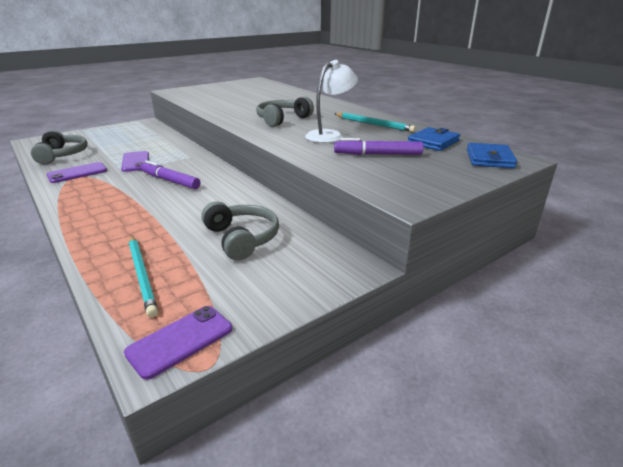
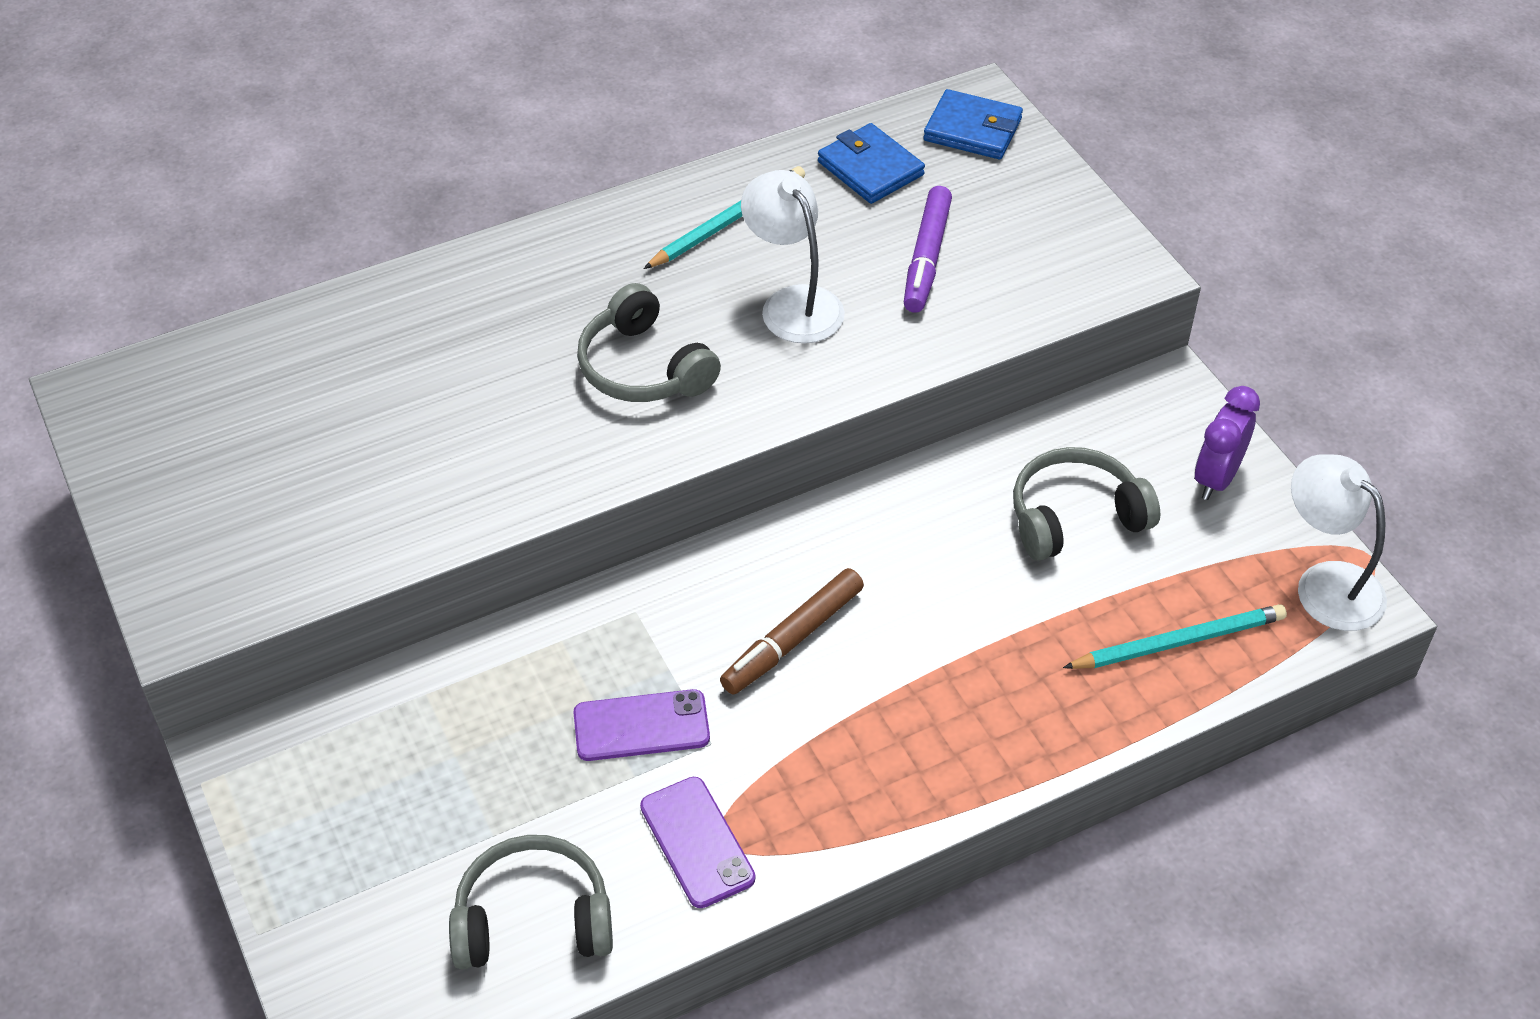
camera: 80 degrees left, 20 degrees up
purple phone [124,306,232,380] -> white lamp [1291,454,1387,631]
purple marker [141,160,201,189] -> brown marker [720,568,864,695]
none -> purple clock [1195,386,1260,500]

